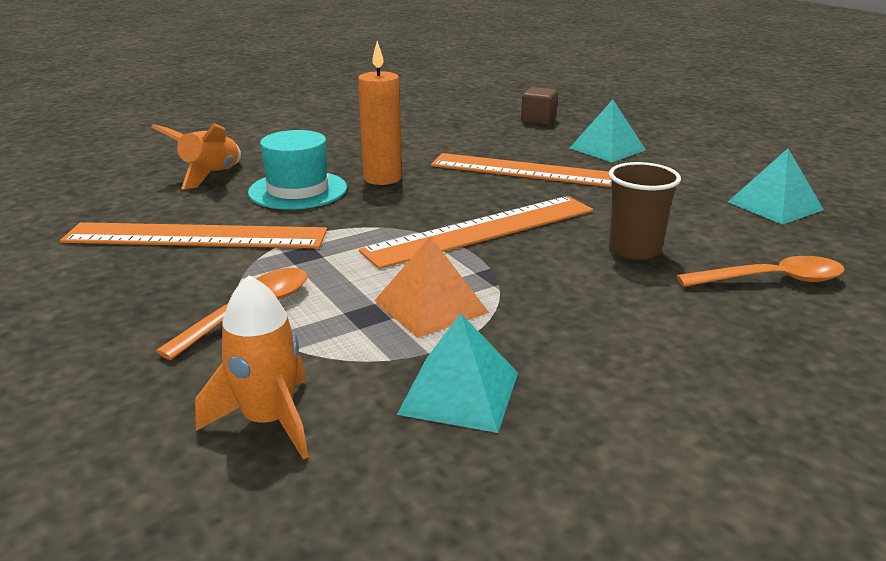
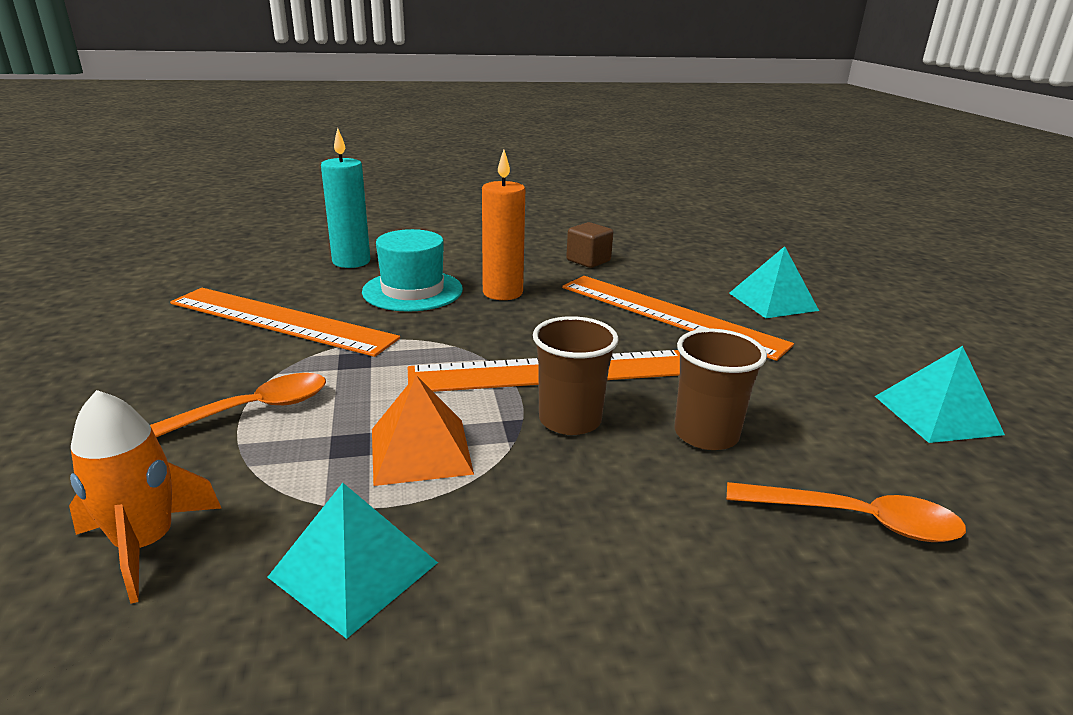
camera: 20 degrees right, 0 degrees up
orange rocket [151,123,241,189] -> turquoise candle [321,128,370,268]
brown cube [521,87,558,125] -> brown cube moved to [566,222,613,268]
none -> brown cup [533,316,619,435]

